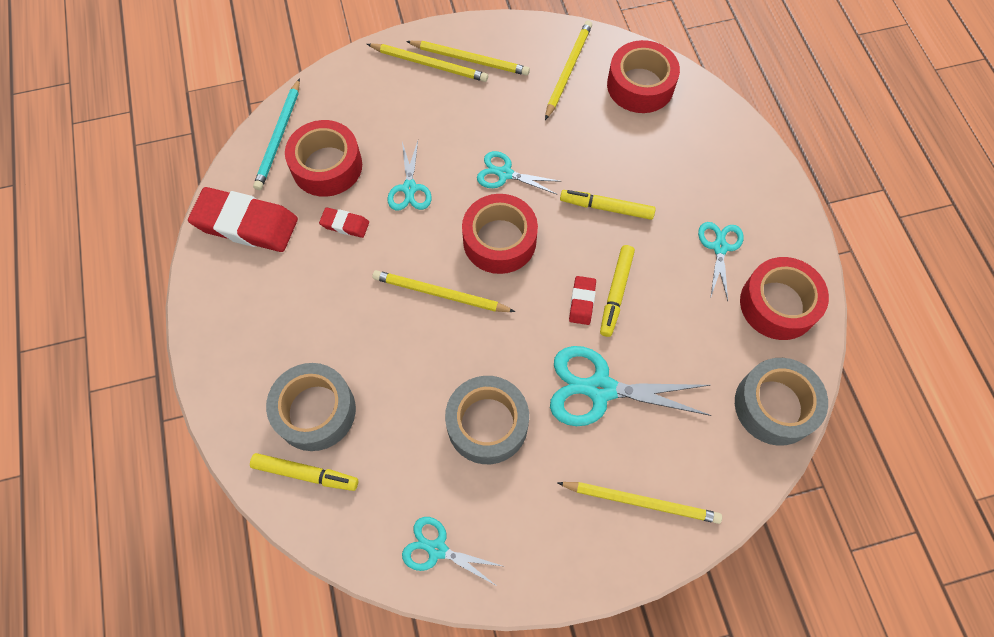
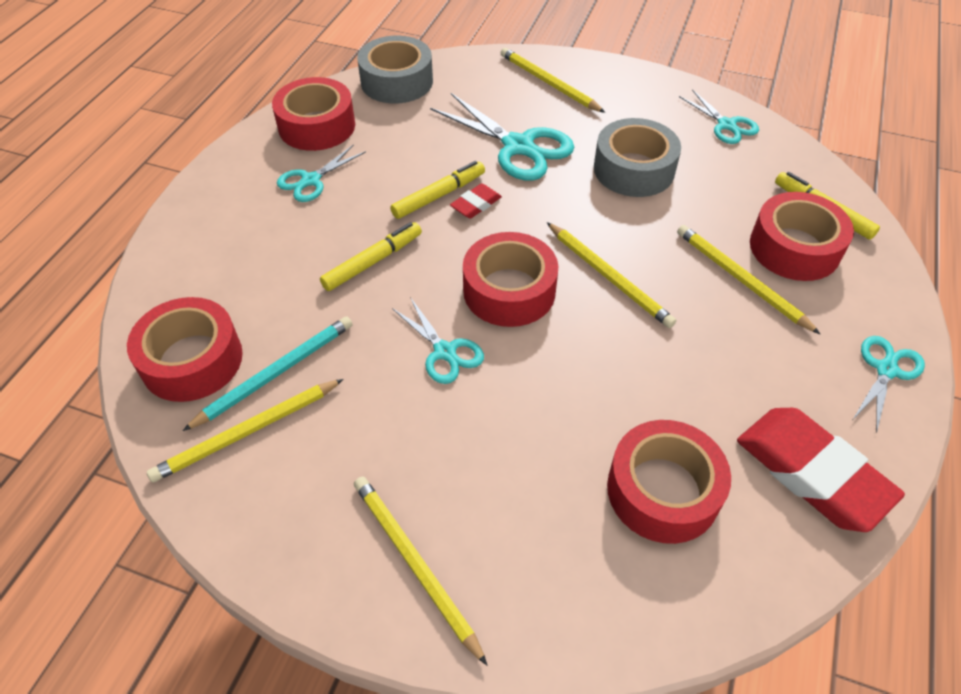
camera: 145 degrees left, 15 degrees down
turquoise pencil [253,78,300,190] -> turquoise pencil moved to [183,316,353,431]
grey tape [266,363,356,451] -> red tape [750,192,854,281]
red eraser [319,207,369,238] -> none
turquoise scissors [388,141,432,210] -> turquoise scissors moved to [853,336,925,433]
yellow pencil [406,41,530,76] -> yellow pencil moved to [677,225,820,334]
yellow marker [560,190,656,220] -> yellow marker turned 90 degrees counterclockwise [320,222,422,291]

